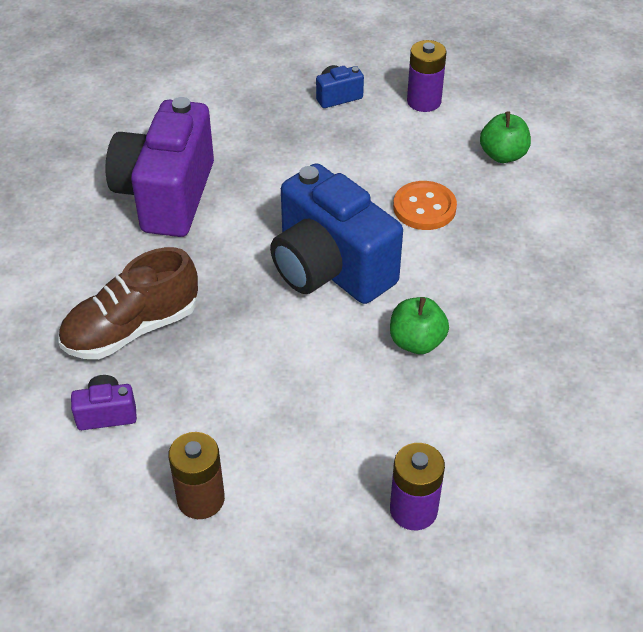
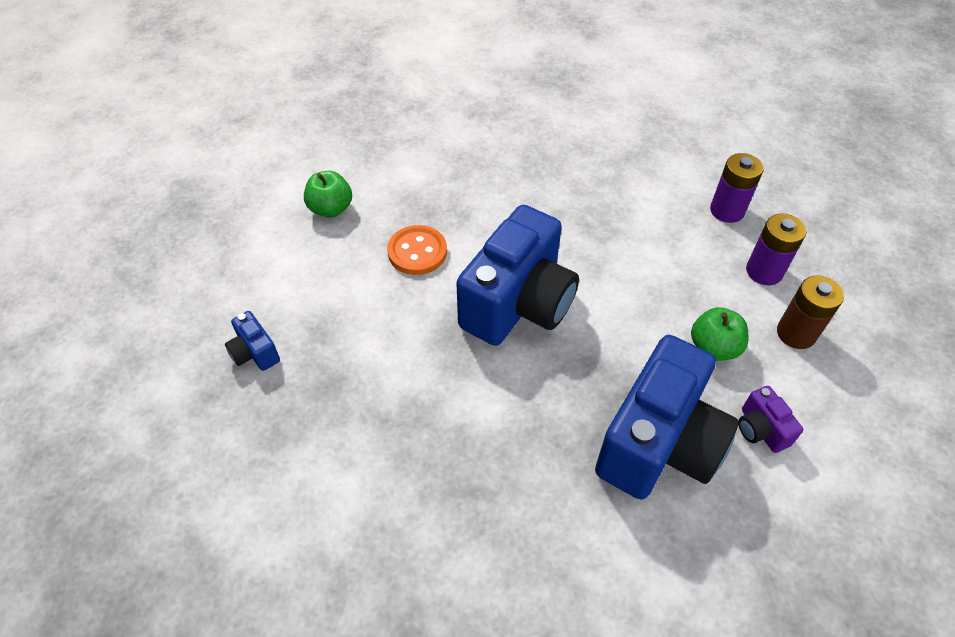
camera: 105 degrees left, 5 degrees up
brown shoe [59,247,198,359] -> blue camera [595,335,739,499]
purple camera [105,97,214,237] -> none
green apple [390,297,449,354] -> green apple moved to [691,307,748,361]
purple battery [407,40,446,112] -> purple battery moved to [746,214,806,285]

